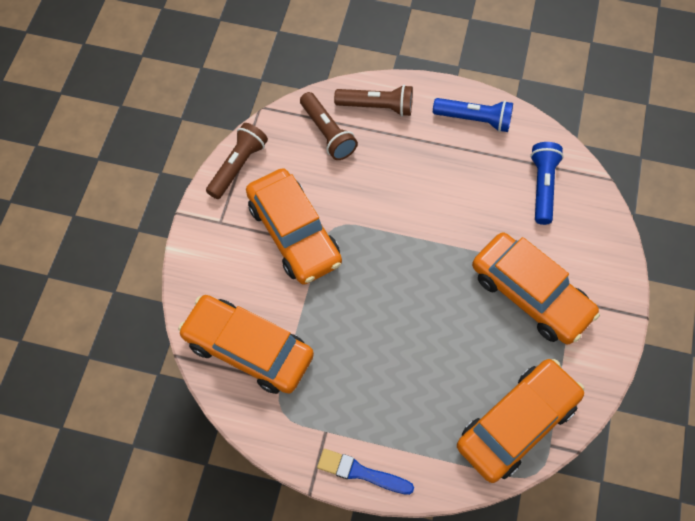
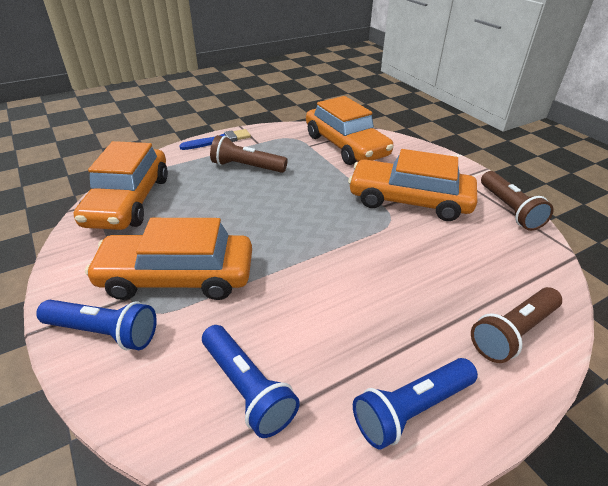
camera: 135 degrees right, 25 degrees down
orange car [178,295,314,394] -> orange car turned 75 degrees clockwise [306,96,394,165]
brown flashlight [300,92,358,160] -> brown flashlight moved to [210,135,288,173]
none -> blue flashlight [36,300,157,350]

